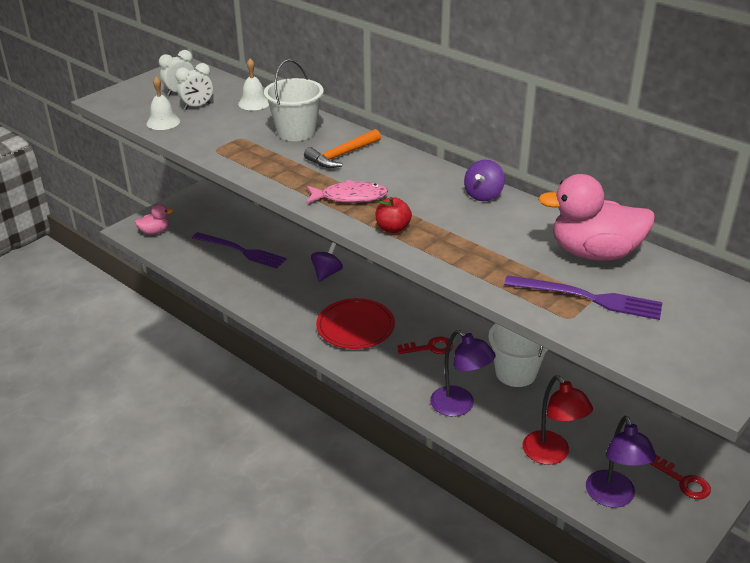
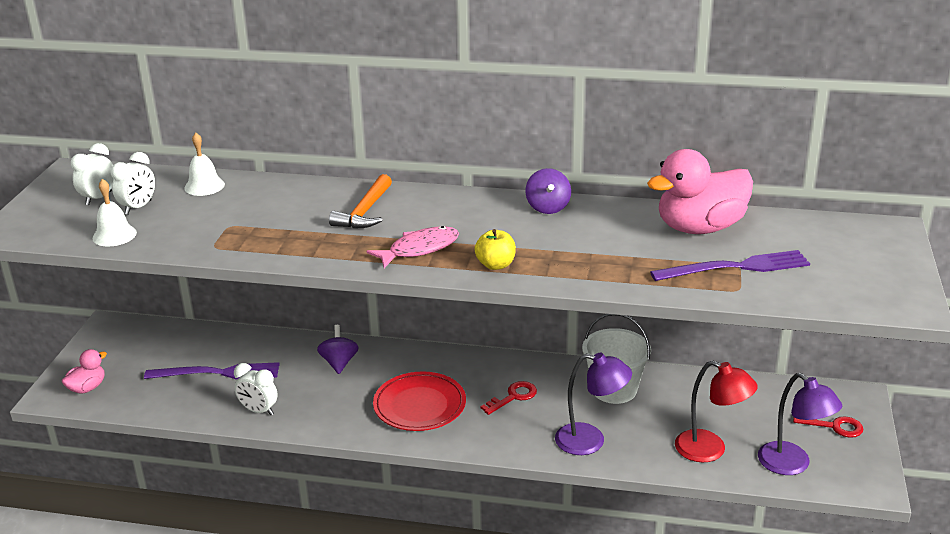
camera: 30 degrees left, 5 degrees down
white bucket [264,59,324,141] -> none
red apple [376,197,412,233] -> yellow apple [474,229,516,270]
none -> white clock [234,363,278,415]

